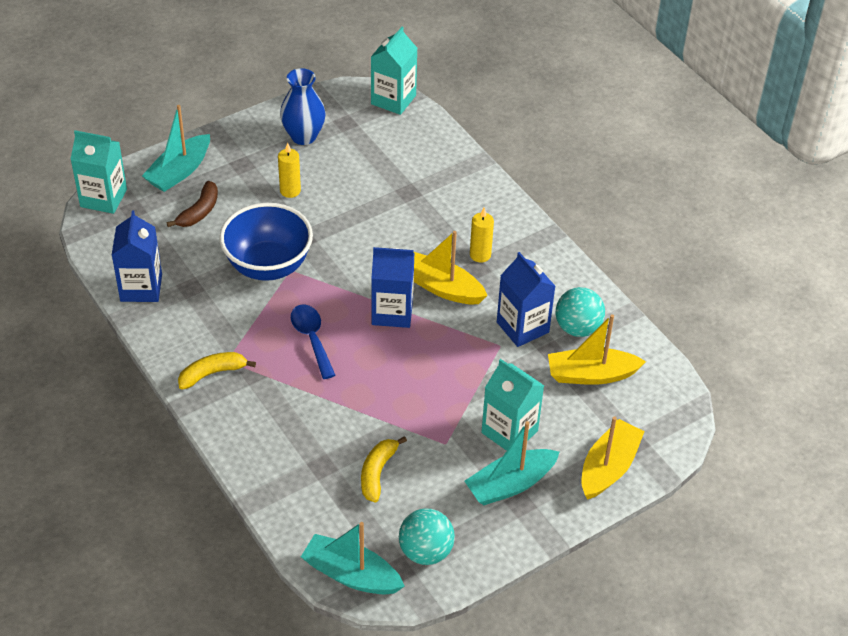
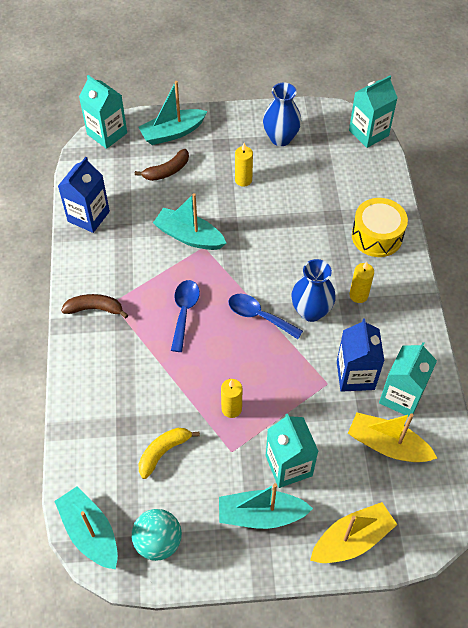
camera: 30 degrees right, 10 degrees up
yellow banana [178,352,256,390] -> brown banana [61,294,128,318]
blue bowl [219,203,313,281] -> turquoise boat [153,193,226,250]
blue carton [371,247,414,328] -> blue spoon [228,294,303,339]
yellow boat [413,231,488,304] -> blue vase [291,259,336,322]
turquoise ball [556,287,605,337] -> turquoise carton [379,342,437,417]
none -> yellow candle [221,379,242,418]
none -> yellow drum [352,198,408,257]

